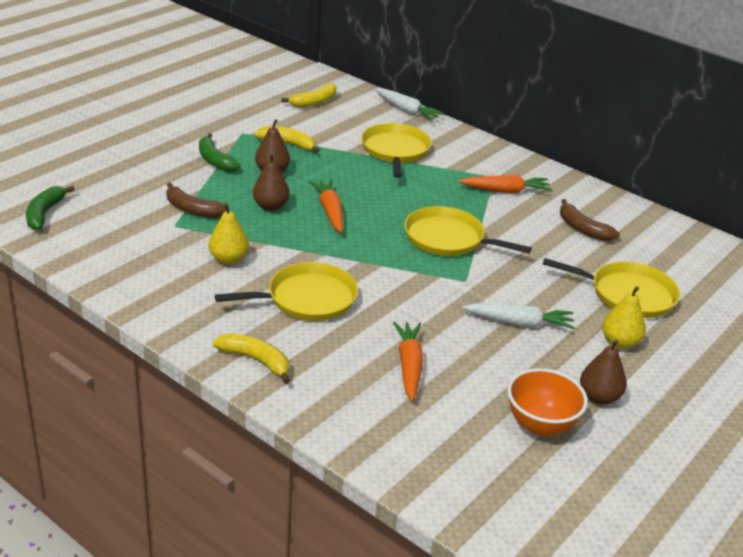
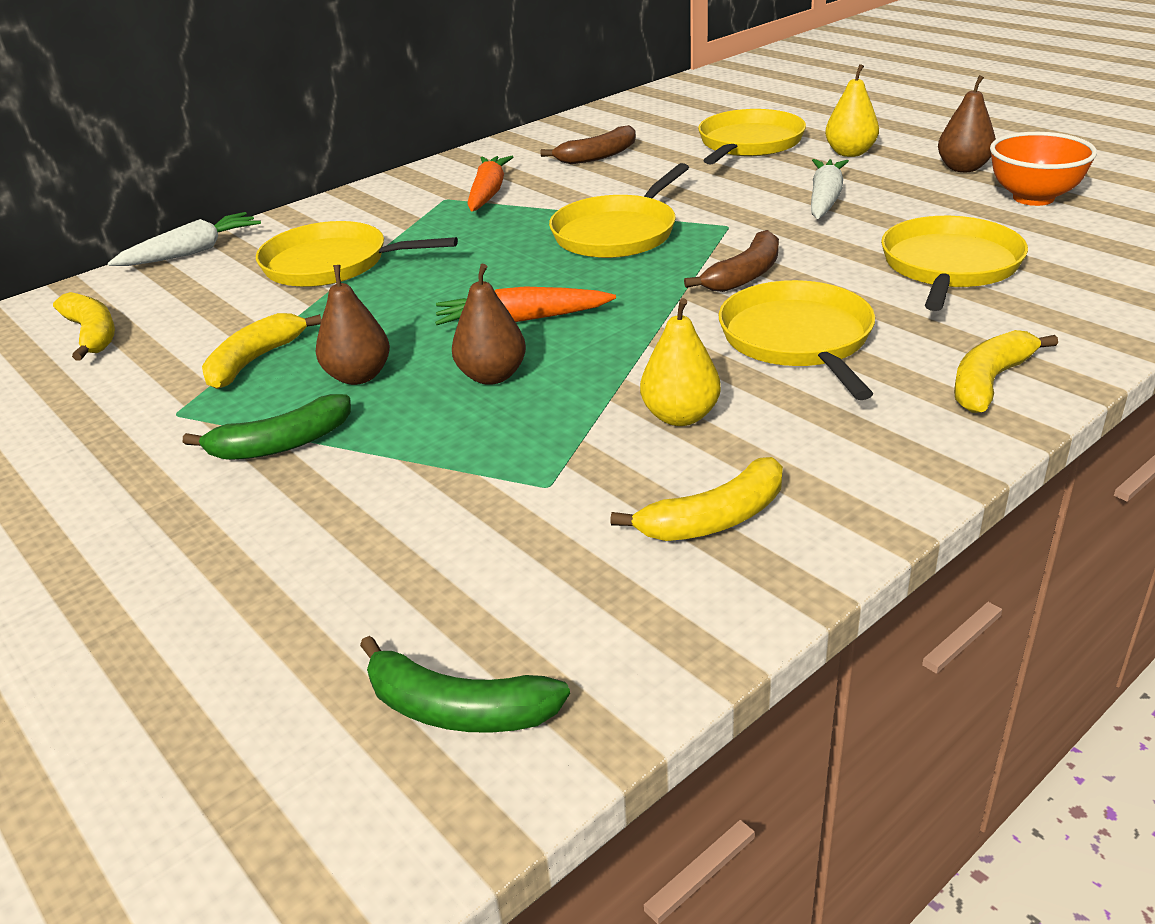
camera: 75 degrees left, 0 degrees up
brown banana [166,182,227,218] -> brown banana moved to [684,230,779,292]
orange carrot [393,321,423,401] -> yellow pan [881,216,1028,311]
none -> yellow banana [610,457,783,541]

